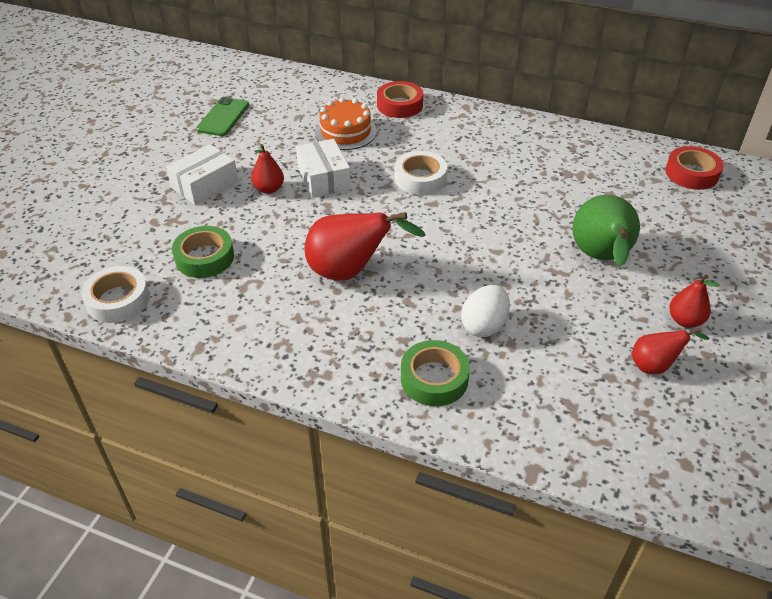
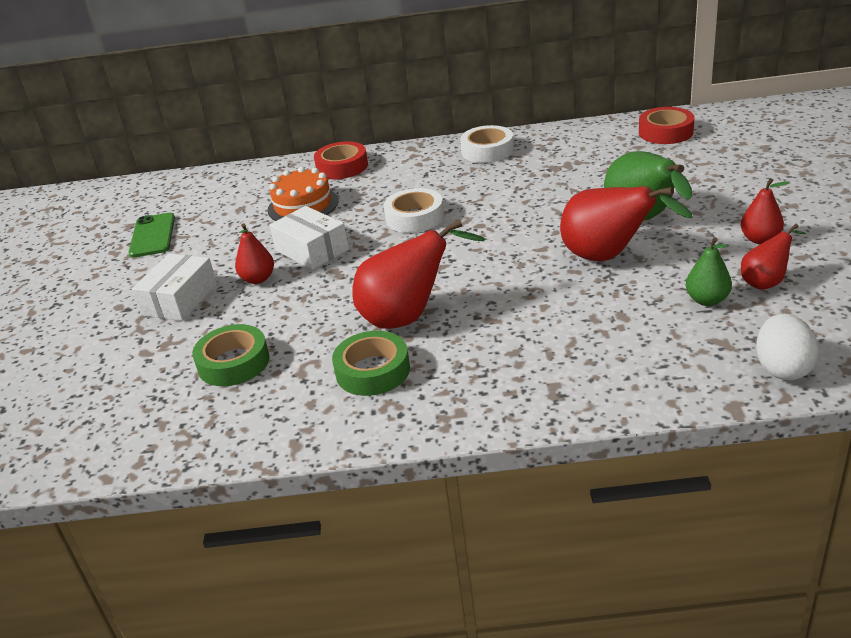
camera: 20 degrees left, 10 degrees down
white tape [81,266,150,323] -> white tape moved to [460,125,514,163]
green tape [401,340,470,406] -> green tape moved to [332,331,410,396]
white egg [461,285,510,337] -> white egg moved to [756,314,819,380]
none -> red pear [560,186,693,261]
none -> green pear [686,237,732,306]

